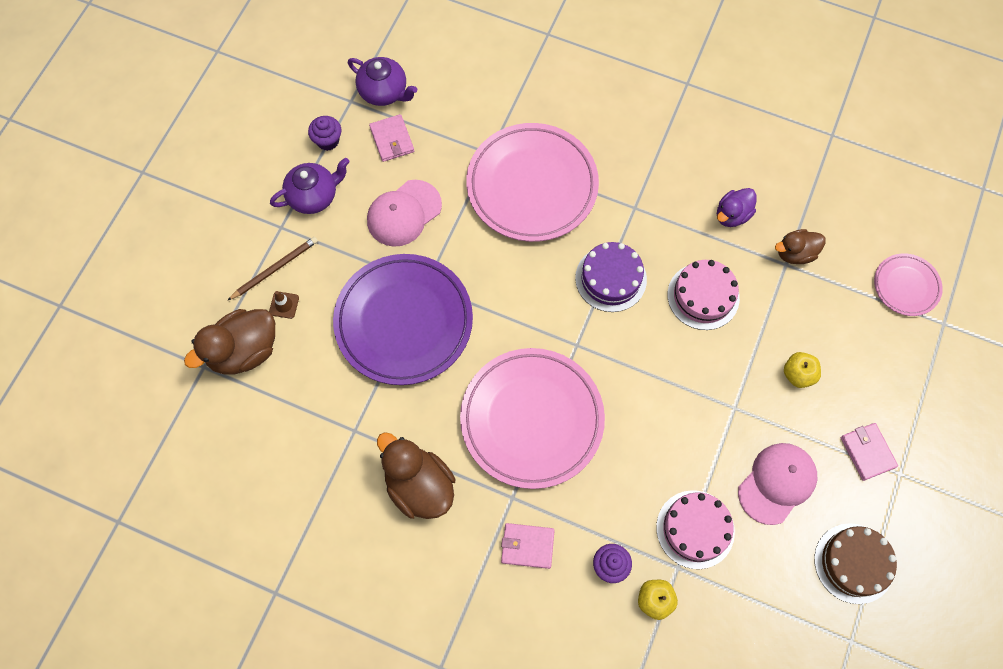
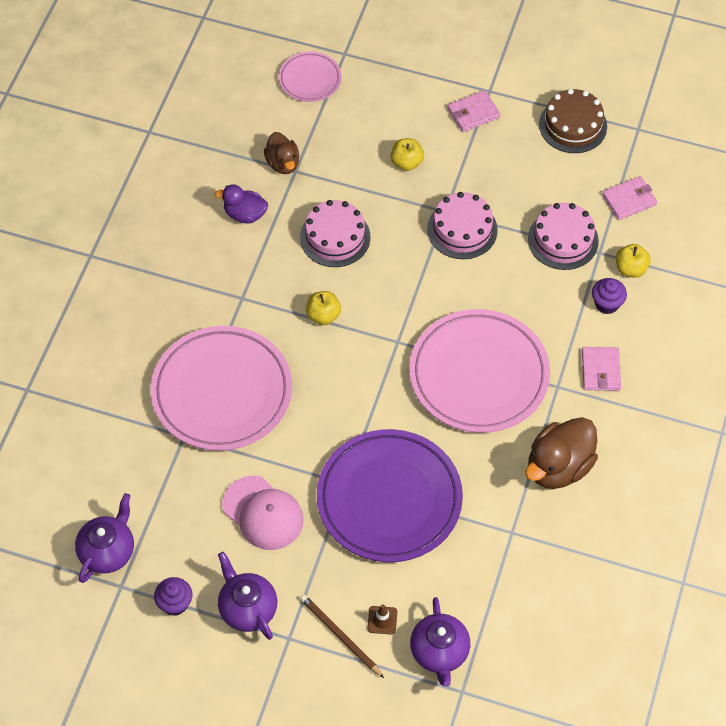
camera: 95 degrees left, 10 degrees down
brown duck [184,309,275,374] -> purple teapot [410,597,470,687]
pink wallet [369,114,414,162] -> pink wallet moved to [602,176,657,220]
purple cake [575,242,647,312] -> yellow apple [306,291,341,325]
purple duck [717,188,757,227] -> purple duck turned 150 degrees clockwise [215,184,268,224]
pink cap [738,443,817,525] -> none
none -> pink cake [427,192,498,259]

